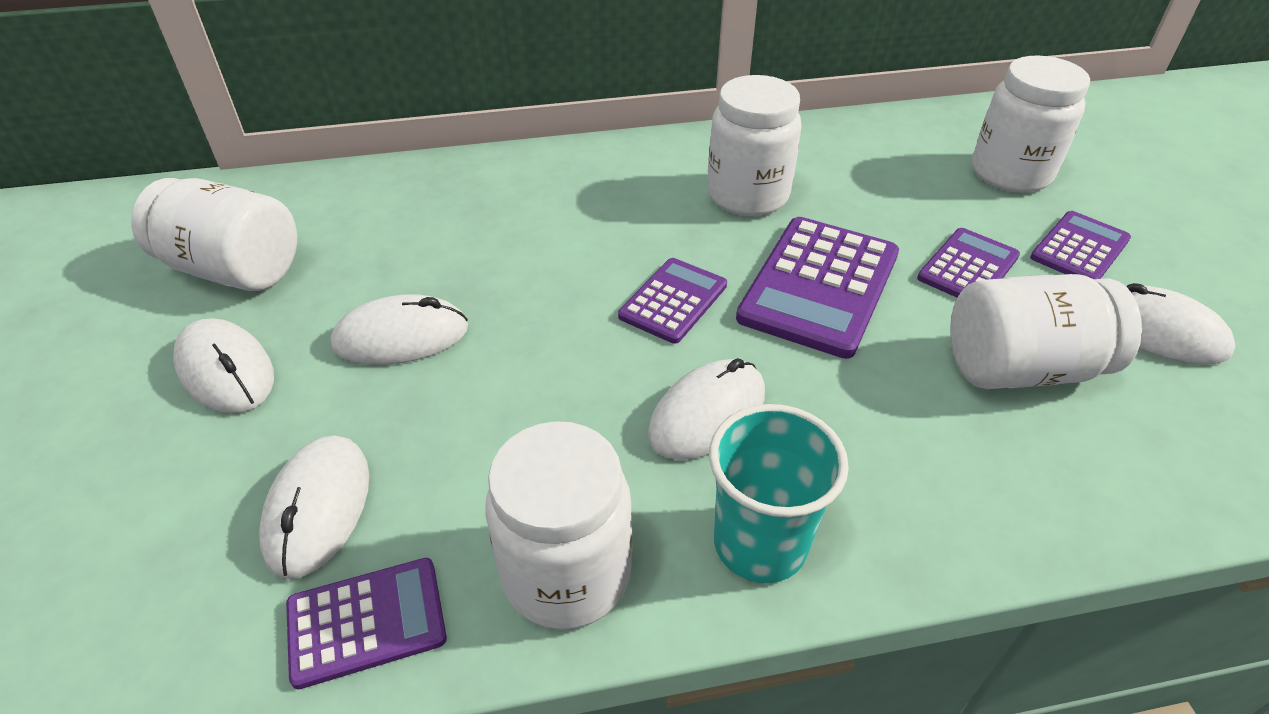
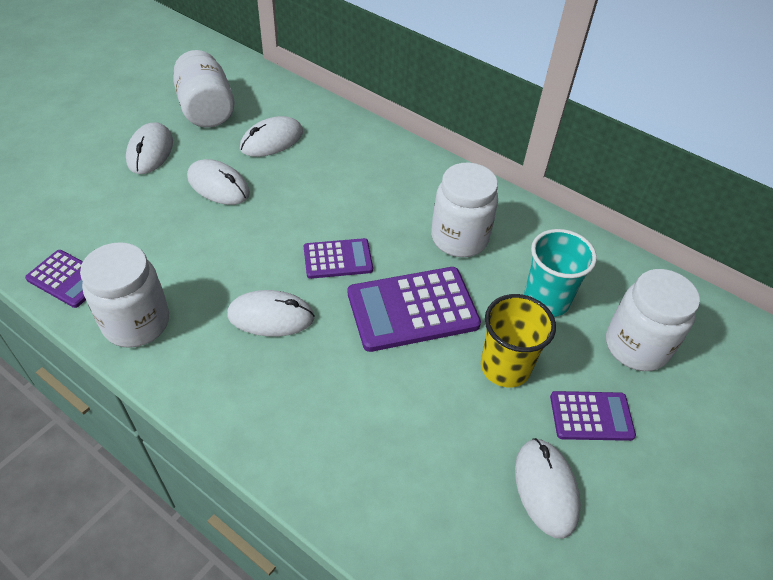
camera: 45 degrees right, 5 degrees up
white mouse [259,435,369,579] -> white mouse moved to [240,116,303,157]
turquoise cup [709,404,849,583] -> turquoise cup moved to [524,229,597,317]
purple calculator [917,228,1020,298] -> yellow cup [481,294,556,387]
white jar [950,274,1142,389] -> none

